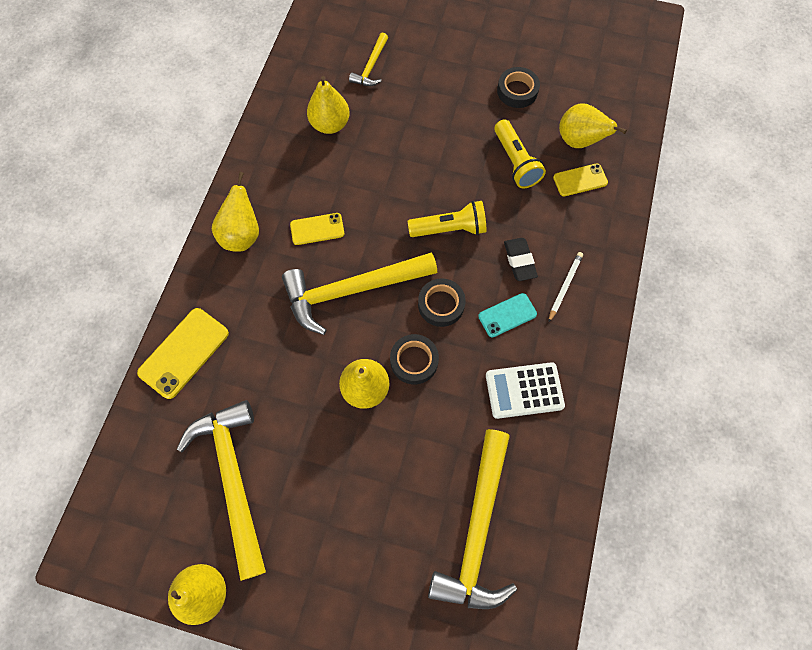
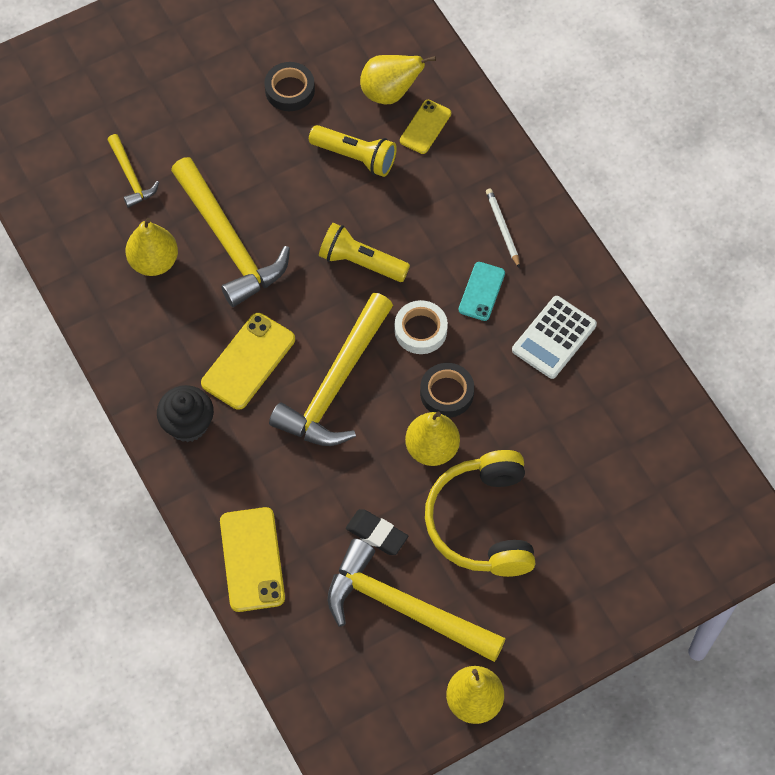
camera: 45 degrees left, 5 degrees down
yellow pear [212,172,259,252] -> black cupcake [157,385,214,442]
yellow phone [290,213,345,245] -> yellow phone [201,313,295,410], size x1.60
yellow flashlight [408,201,487,237] -> yellow flashlight turned 105 degrees counterclockwise [319,223,410,282]
black tape [418,278,466,327] -> white tape [394,300,448,354]
yellow hammer [428,429,517,609] -> yellow hammer moved to [171,157,290,307]
black eraser [504,238,538,281] -> black eraser moved to [346,509,408,555]
none -> yellow headphones [425,450,535,577]

